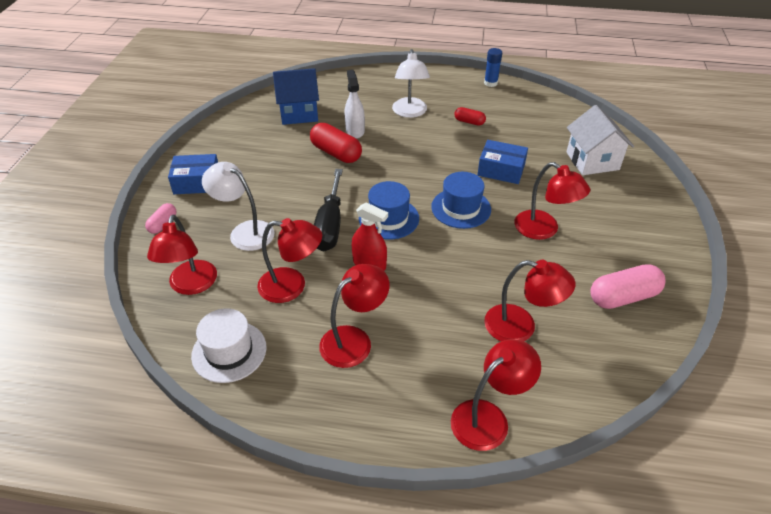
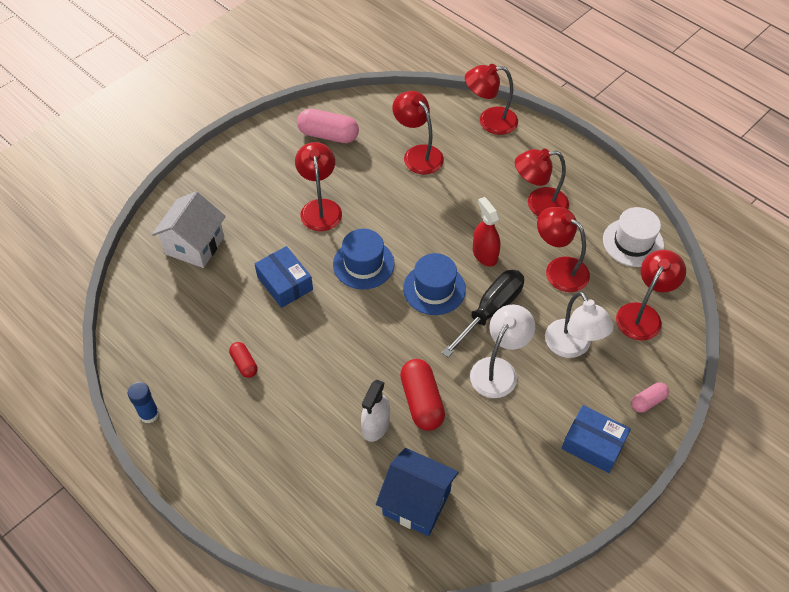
camera: 145 degrees left, 10 degrees up
white lamp [392,49,430,118] -> white lamp moved to [470,304,535,398]

